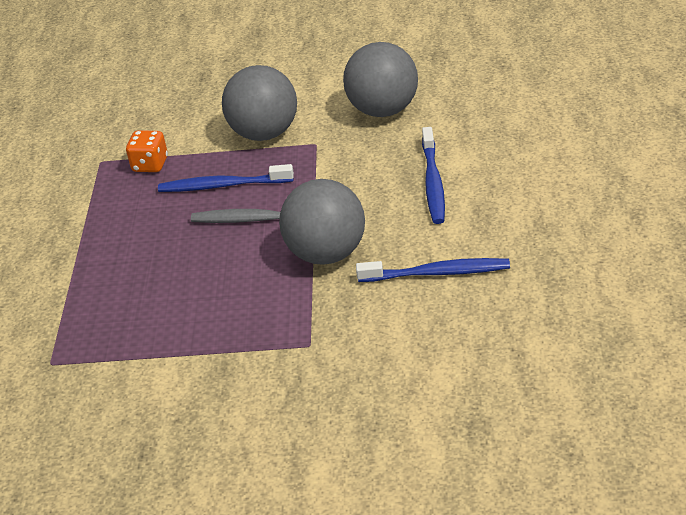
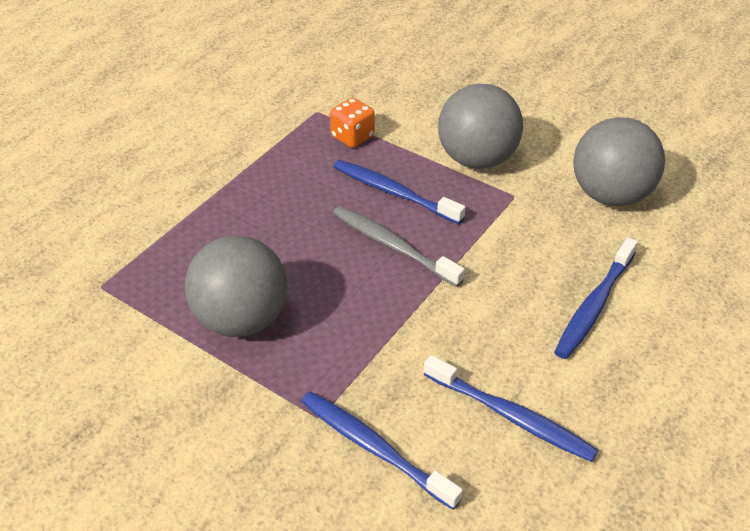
camera: 30 degrees right, 5 degrees up
grey ball [279,179,365,265] -> grey ball moved to [185,235,288,337]
none -> blue toothbrush [301,392,463,510]

